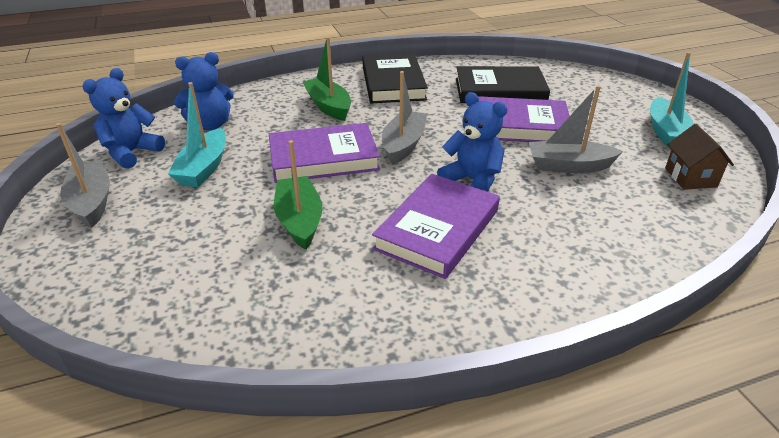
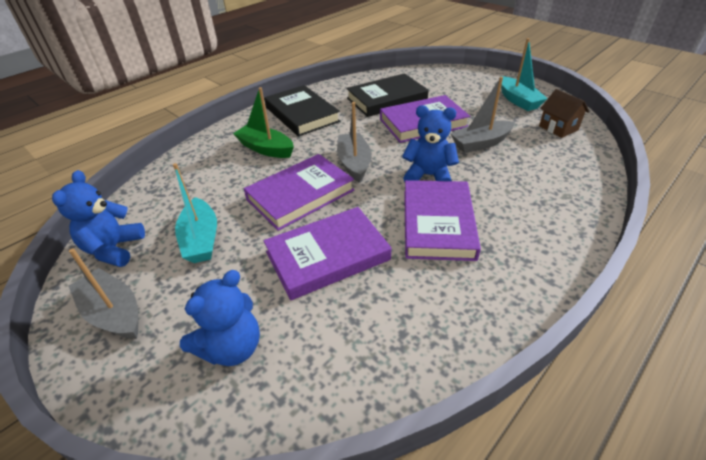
camera: 25 degrees left, 5 degrees up
blue teddy bear [174,52,234,130] -> blue teddy bear moved to [180,270,260,366]
green boat [274,140,323,250] -> purple book [263,207,391,300]

